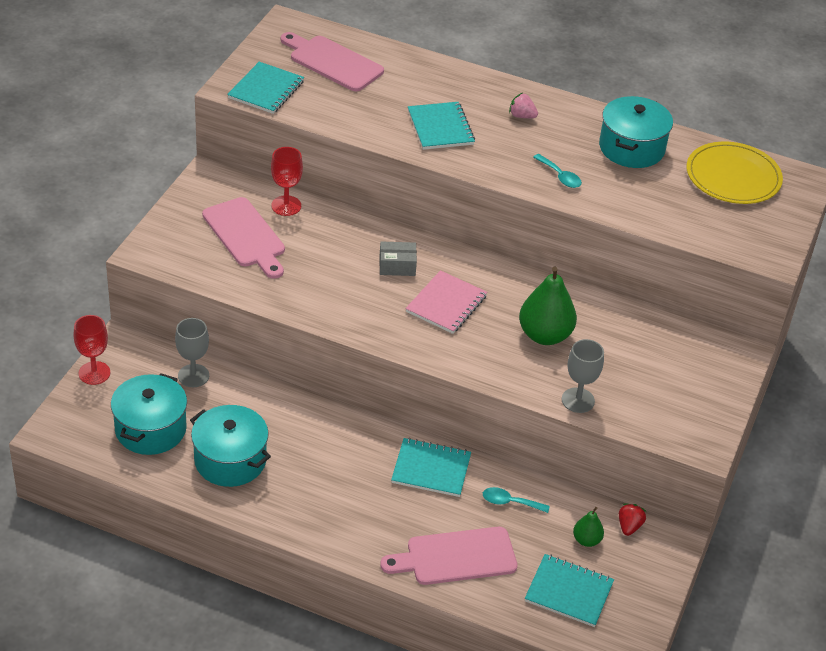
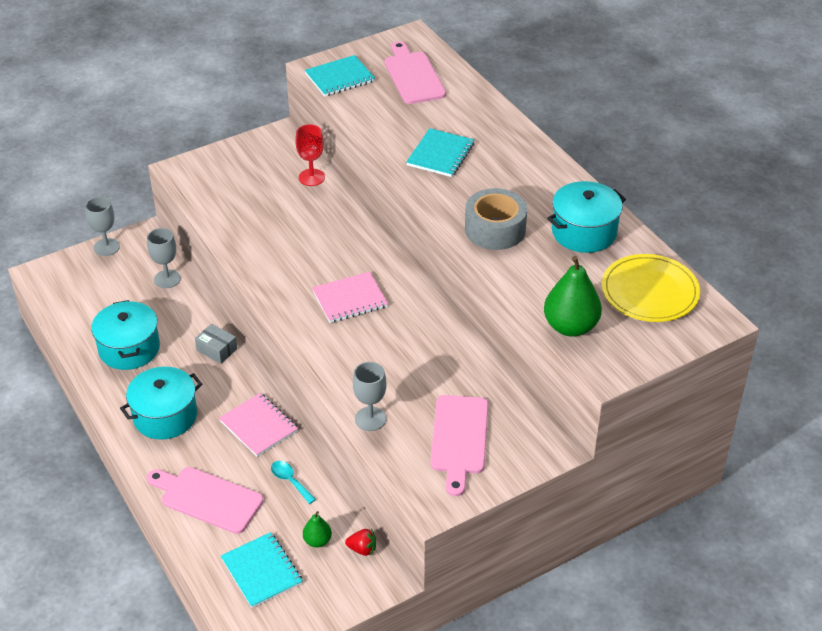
camera: 40 degrees right, 0 degrees up
red goblet [73,315,110,385] -> grey goblet [85,197,120,256]
turquoise pot [111,373,187,455] -> turquoise pot moved to [120,367,202,440]
pink cutting board [202,197,285,279] -> pink cutting board moved to [430,395,488,496]
grey box [379,241,417,276] -> grey box moved to [195,324,237,364]
turquoise notebook [391,438,471,497] -> pink notebook [219,393,298,457]
pink strawberry [509,93,538,118] -> none
green pear [519,267,577,345] -> green pear moved to [544,256,602,337]
turquoise spoon [533,154,582,188] -> grey tape [465,188,527,250]
red strawberry [619,503,646,536] -> red strawberry turned 45 degrees clockwise [345,528,376,556]

